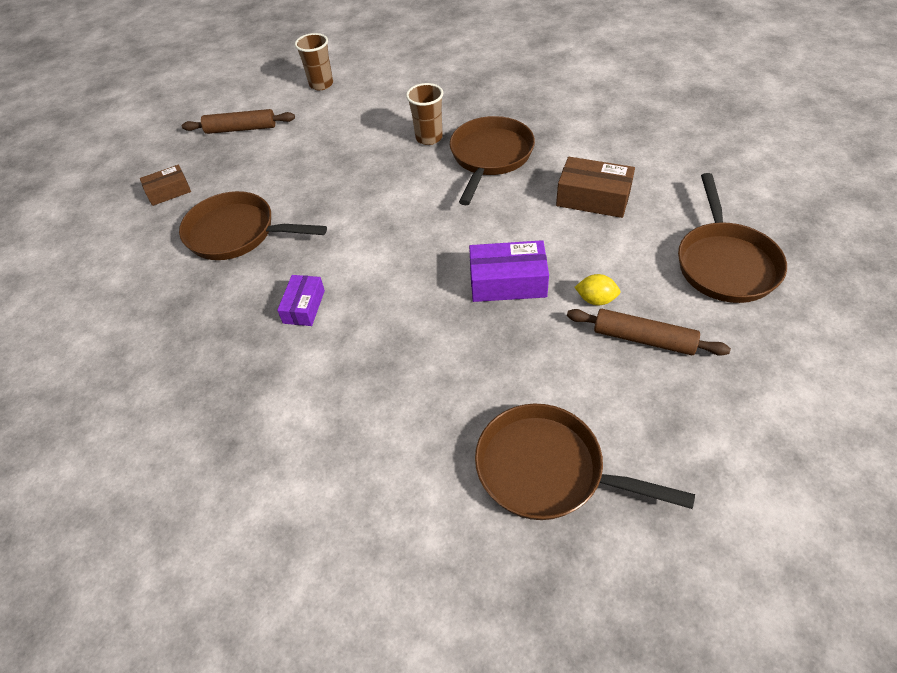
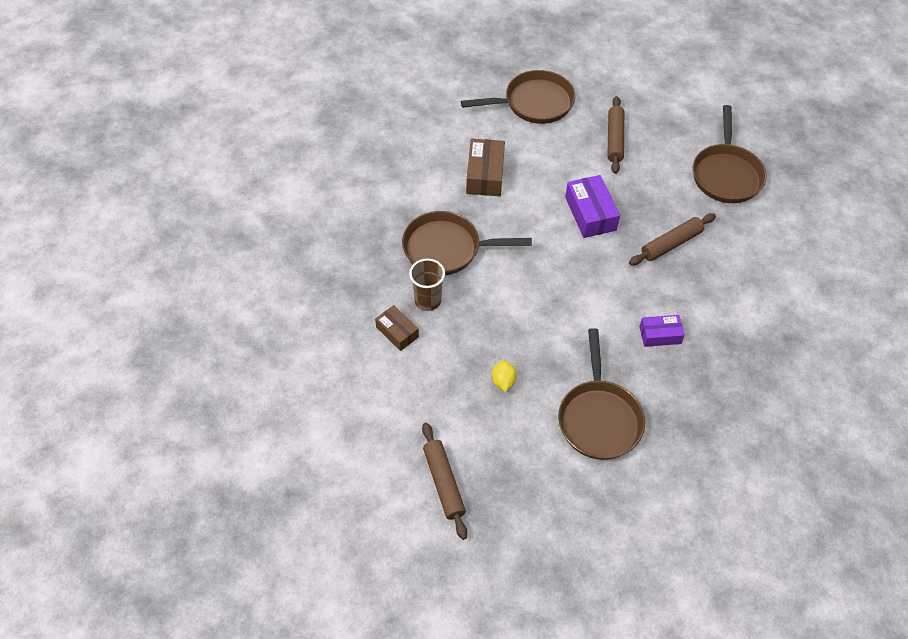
camera: 110 degrees left, 5 degrees up
brown box [140,165,191,206] -> brown box moved to [375,305,419,351]
brown cup [295,33,333,90] -> none
yellow lemon [575,274,620,305] -> yellow lemon moved to [492,360,517,392]
none -> brown rolling pin [629,213,716,265]

